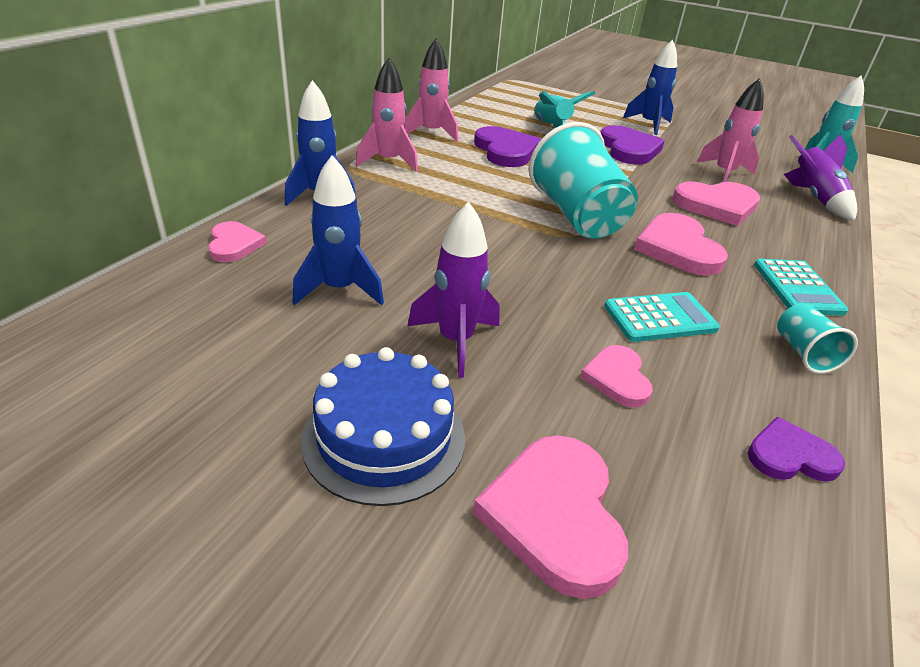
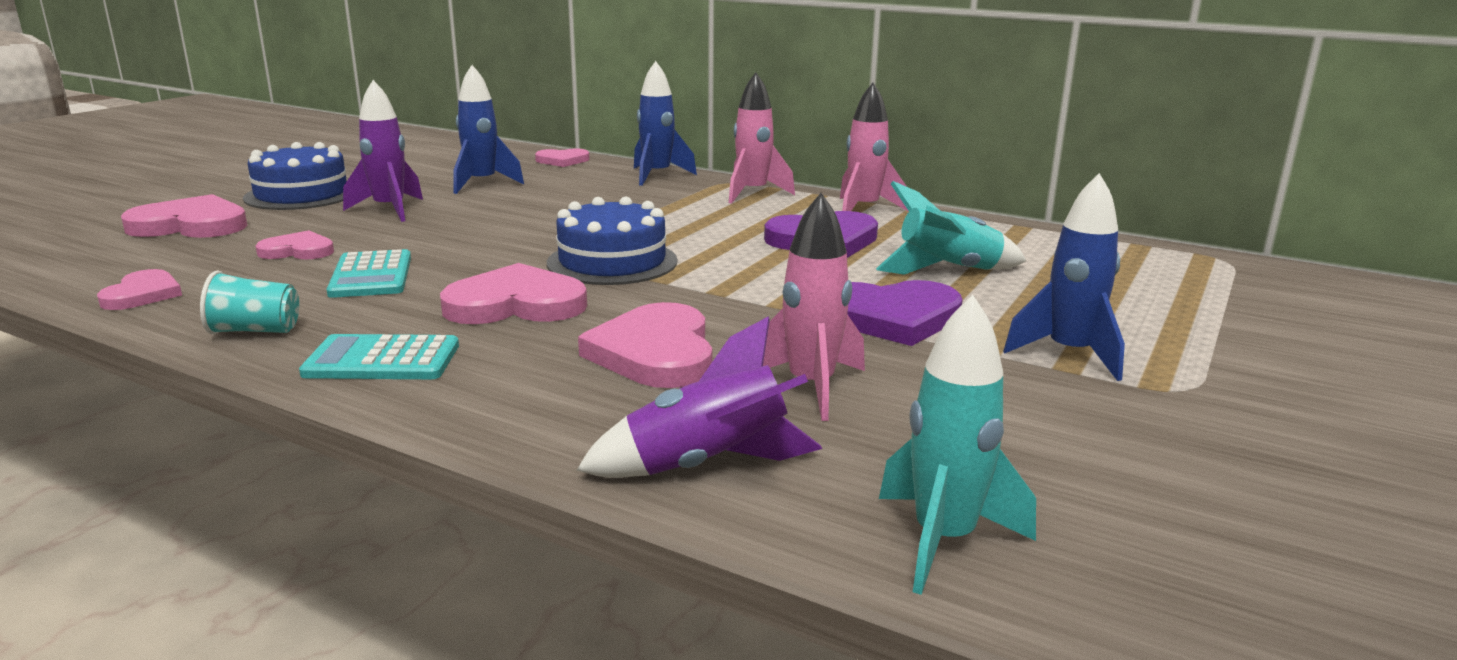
camera: 95 degrees right, 15 degrees down
turquoise cup [529,122,638,239] -> blue cake [547,197,677,285]
purple heart [748,417,845,482] -> pink heart [97,269,182,310]

